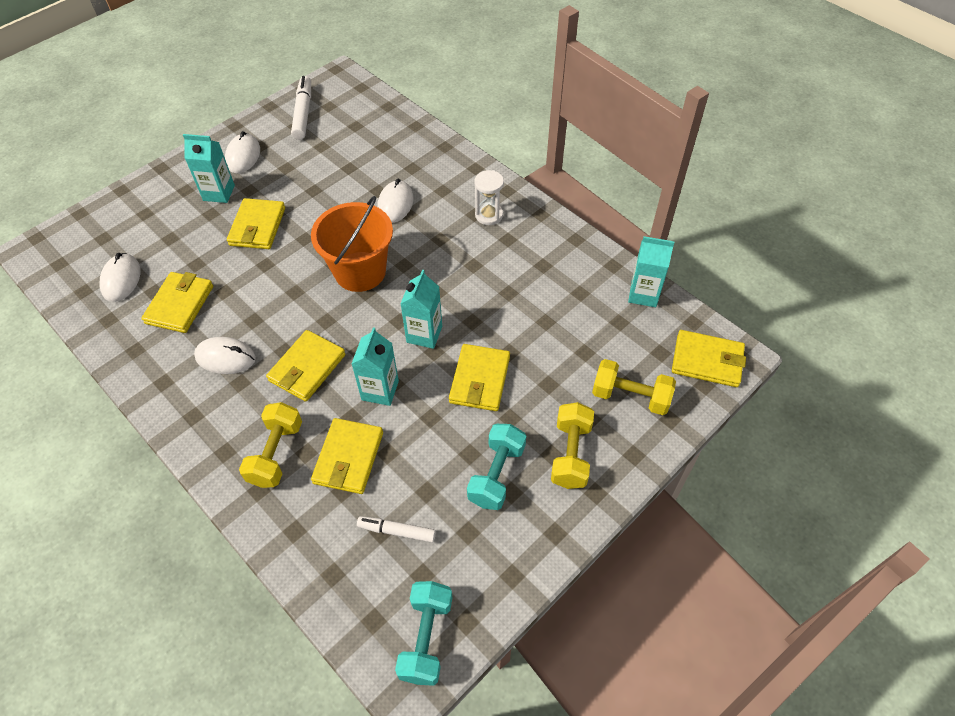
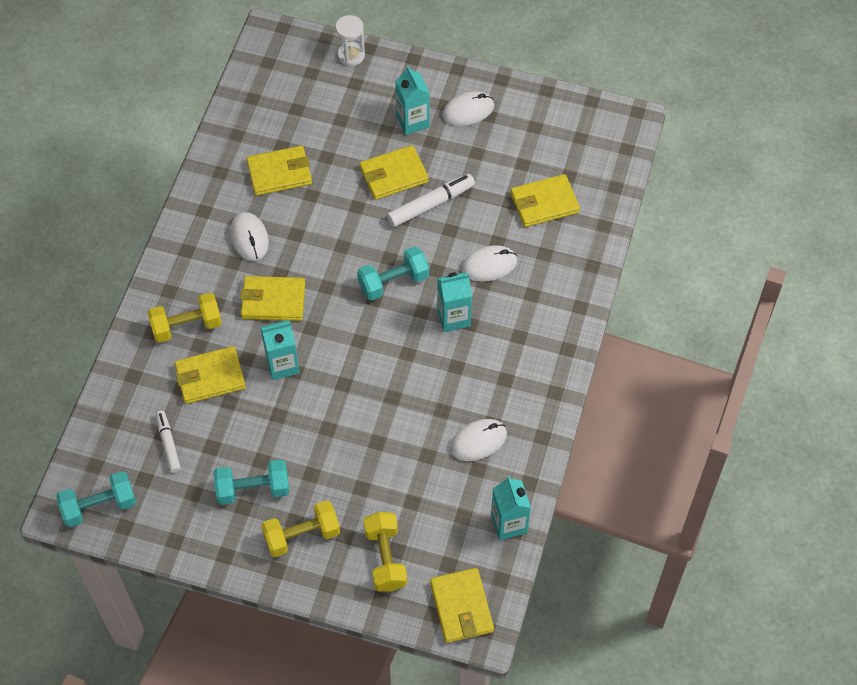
camera: 60 degrees right, 5 degrees up
white mouse [99,253,141,302] -> white mouse moved to [450,419,507,461]
white marker [291,76,311,140] -> white marker moved to [387,174,475,227]
orange bucket [311,196,393,292] -> turquoise dumbbell [357,246,429,301]
turquoise carton [400,270,442,349] -> turquoise carton moved to [437,272,472,332]
yellow wallet [449,344,510,411] -> yellow wallet moved to [510,174,580,227]
white hourglass [474,170,504,225] -> white hourglass moved to [336,15,365,66]

